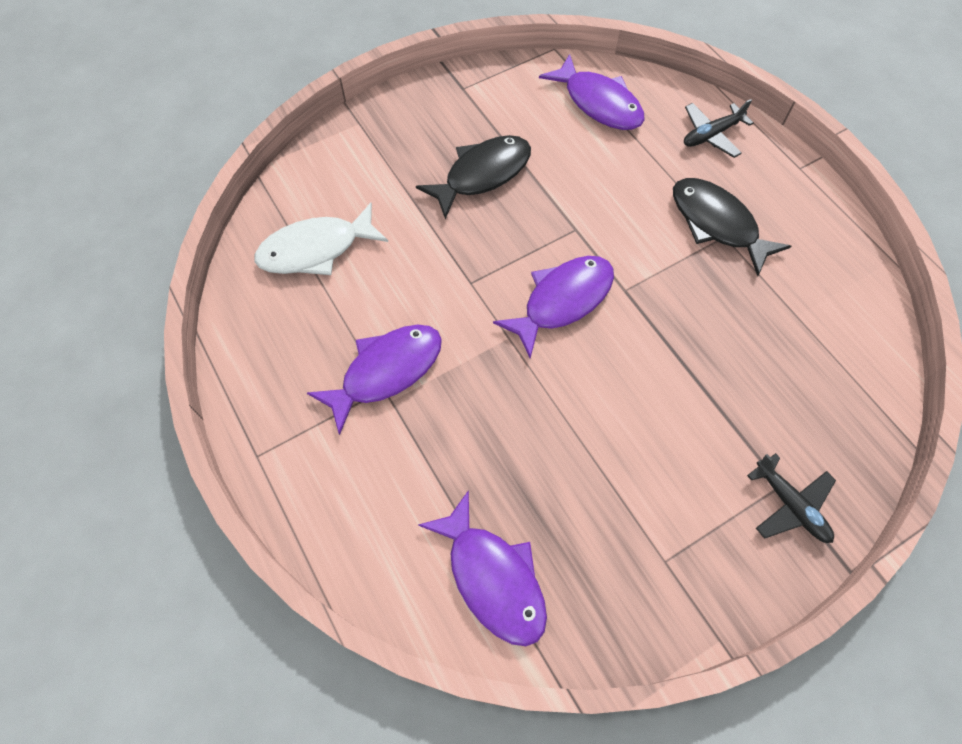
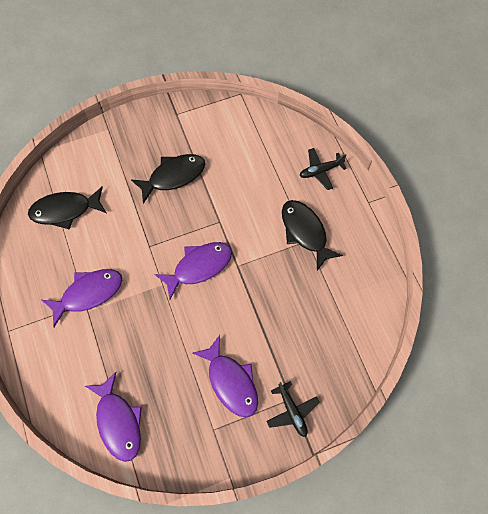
camera: 10 degrees right, 5 degrees up
white fish [254,203,388,275] -> black fish [28,186,106,230]
purple fish [539,54,644,130] -> purple fish moved to [193,335,258,417]

